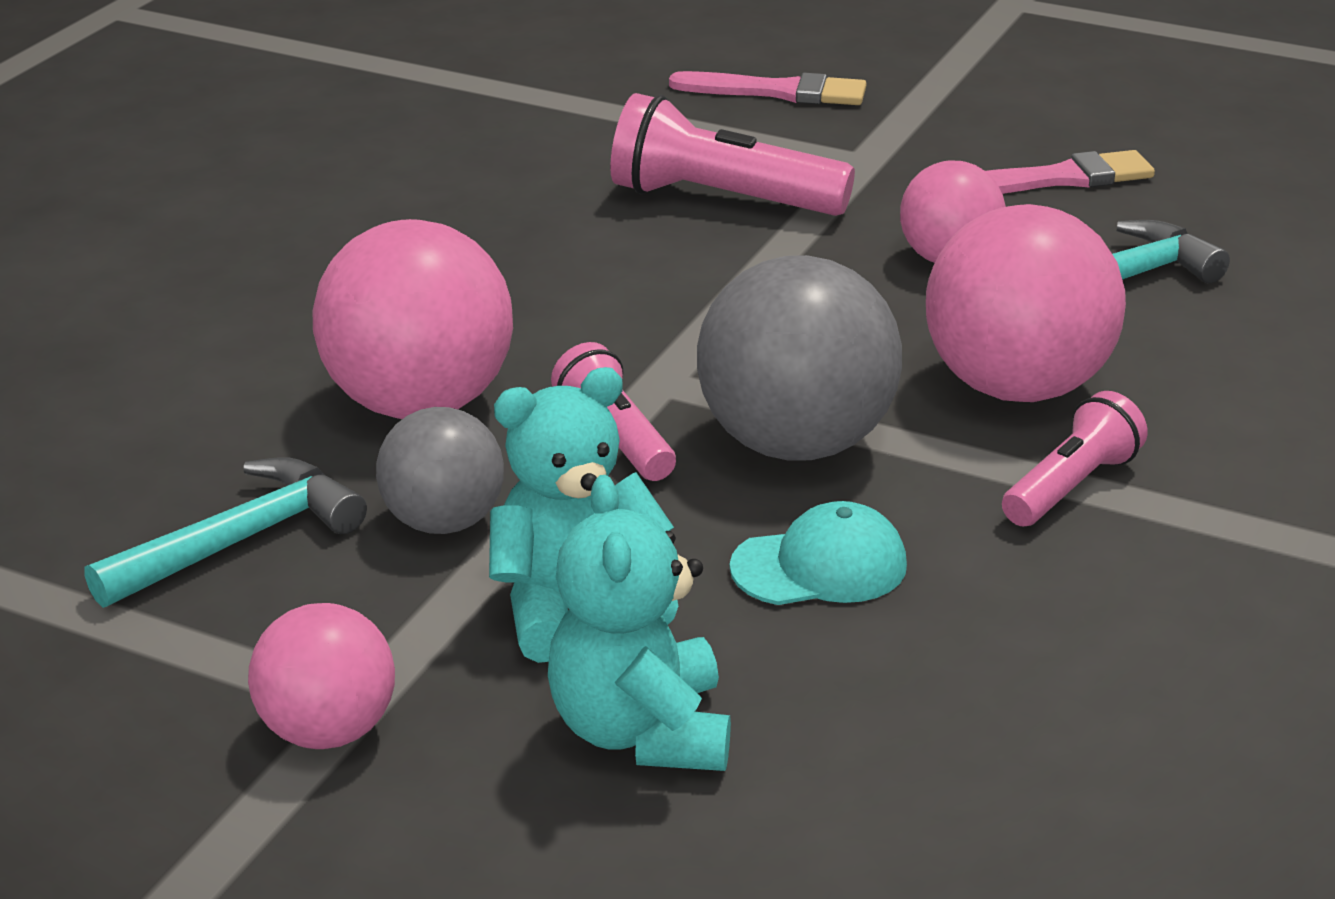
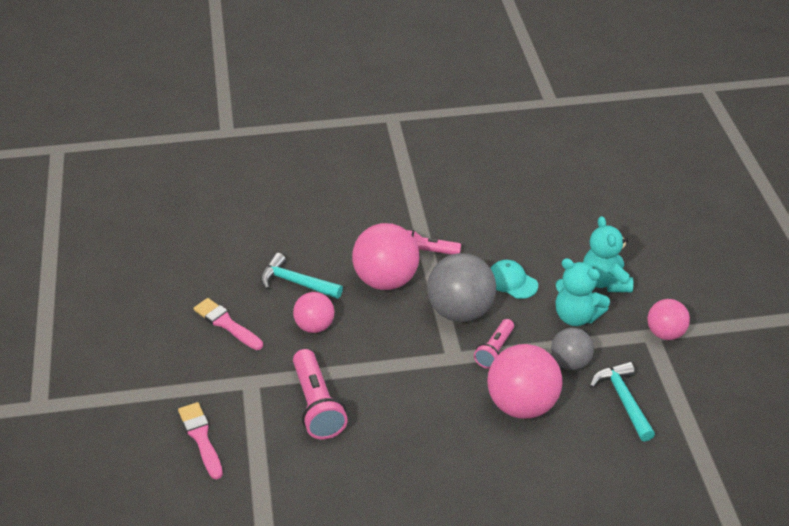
camera: 125 degrees left, 10 degrees up
turquoise hammer [84,457,367,608] -> turquoise hammer turned 60 degrees clockwise [590,361,655,442]
turquoise teddy bear [548,475,731,771] -> turquoise teddy bear turned 120 degrees clockwise [583,216,633,292]

